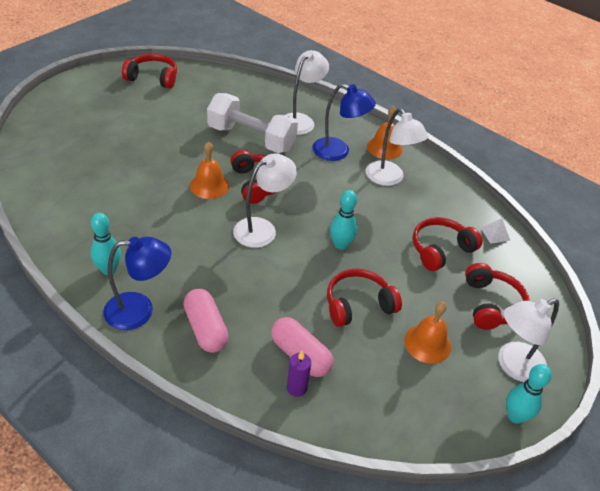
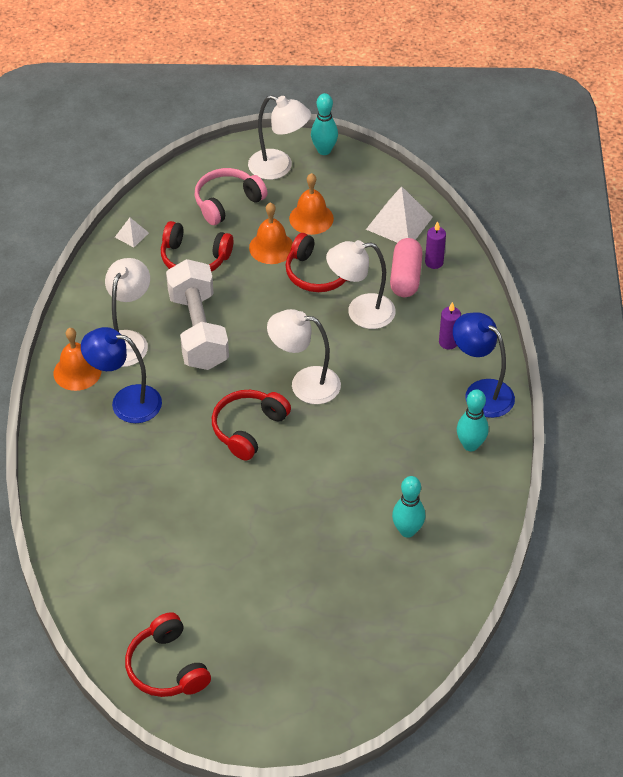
camera: 125 degrees left, 5 degrees up
pink capsule [183,289,229,353] -> purple candle [439,302,461,350]
orange bell [190,141,229,199] -> orange bell moved to [249,202,293,264]
white dumbbell [207,93,298,153] -> white dumbbell moved to [166,259,229,370]
white lamp [286,50,329,135] -> white lamp moved to [326,240,396,329]
blue lamp [313,83,376,161] -> blue lamp turned 60 degrees counterclockwise [81,327,162,423]
turquoise bowling pin [330,190,357,250] -> turquoise bowling pin moved to [392,476,425,538]
red headphones [465,263,530,330] -> pink headphones [195,168,267,225]
none -> white pyramid [366,186,433,243]

